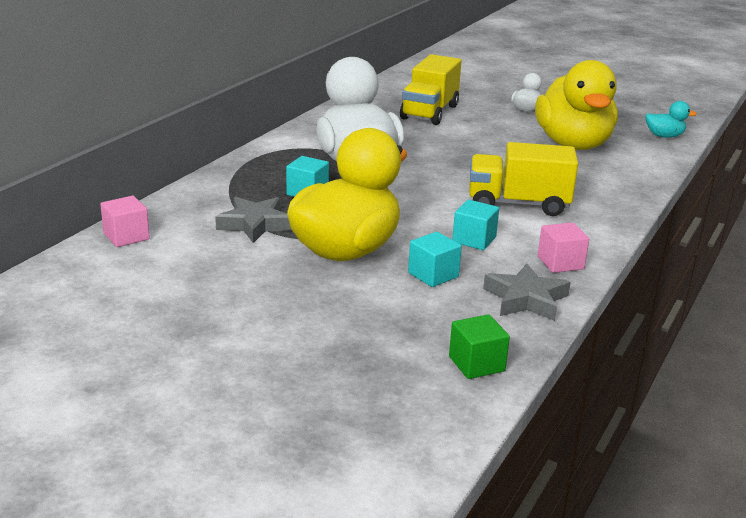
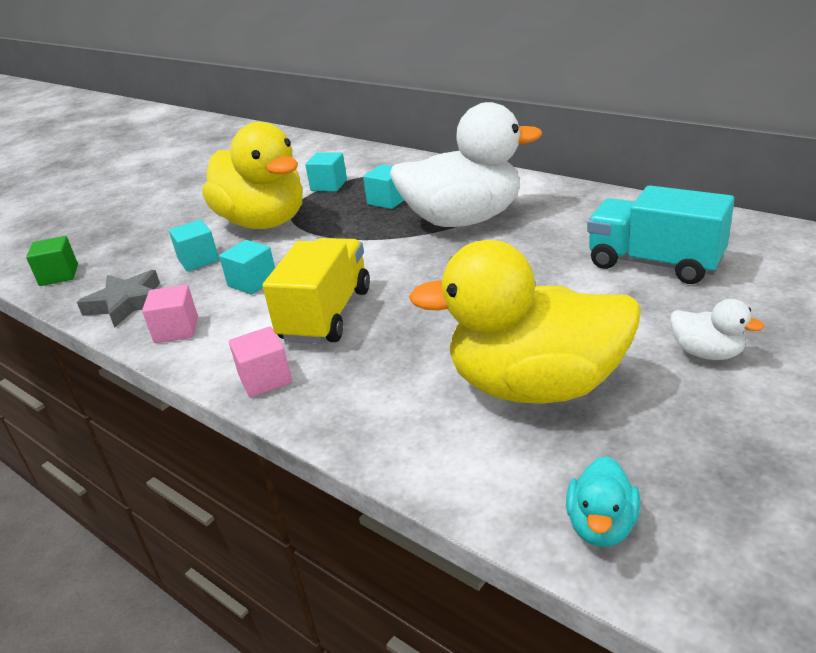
camera: 105 degrees right, 5 degrees up
pink cube [100,196,150,247] -> pink cube moved to [229,326,292,398]
grey star [215,197,292,243] -> turquoise cube [305,153,347,191]
yellow truck [400,54,461,125] -> turquoise truck [587,185,734,284]

